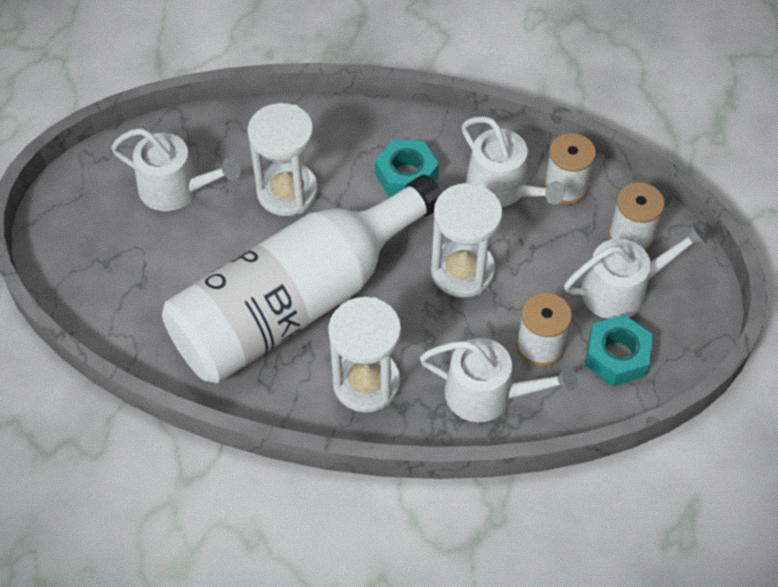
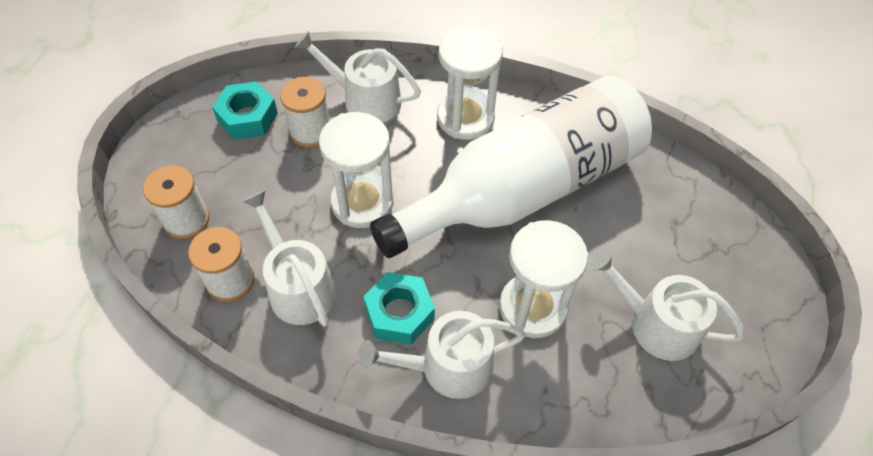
camera: 175 degrees left, 0 degrees up
white watering can [564,223,707,319] -> white watering can moved to [357,311,525,399]

